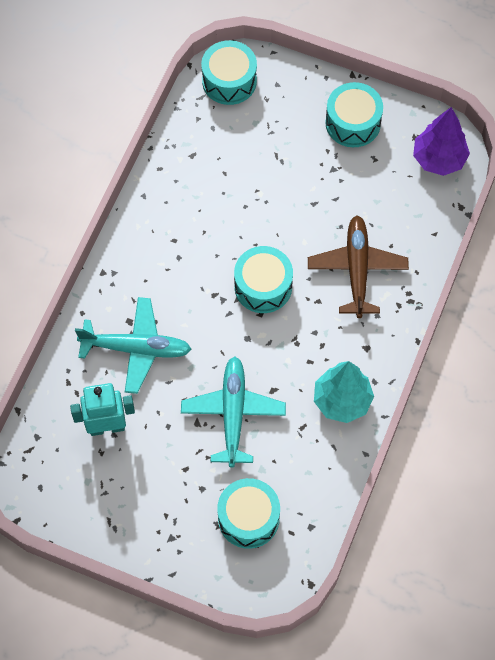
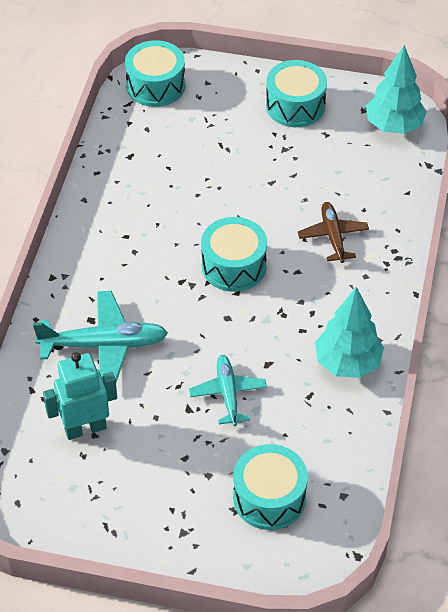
camera: 10 degrees left, 15 degrees down
turquoise plane [181,356,286,468] -> turquoise plane [189,355,267,426], size x0.64
brown plane [308,215,409,318] -> brown plane [298,202,369,263], size x0.64
purple tree [413,107,470,176] -> turquoise tree [366,45,427,134]

